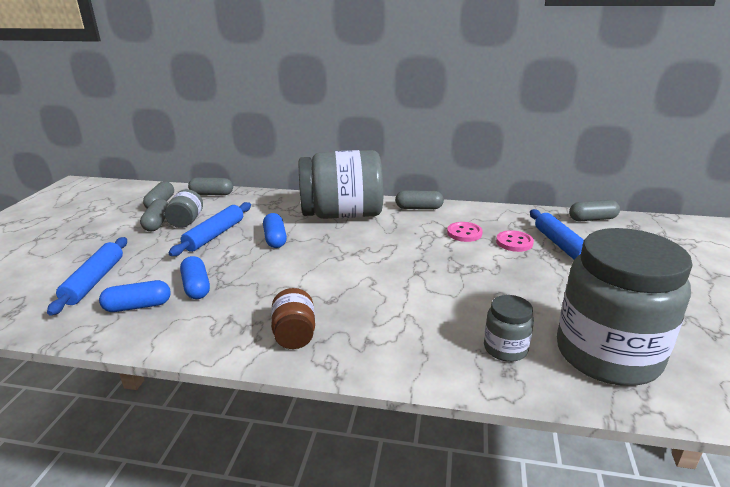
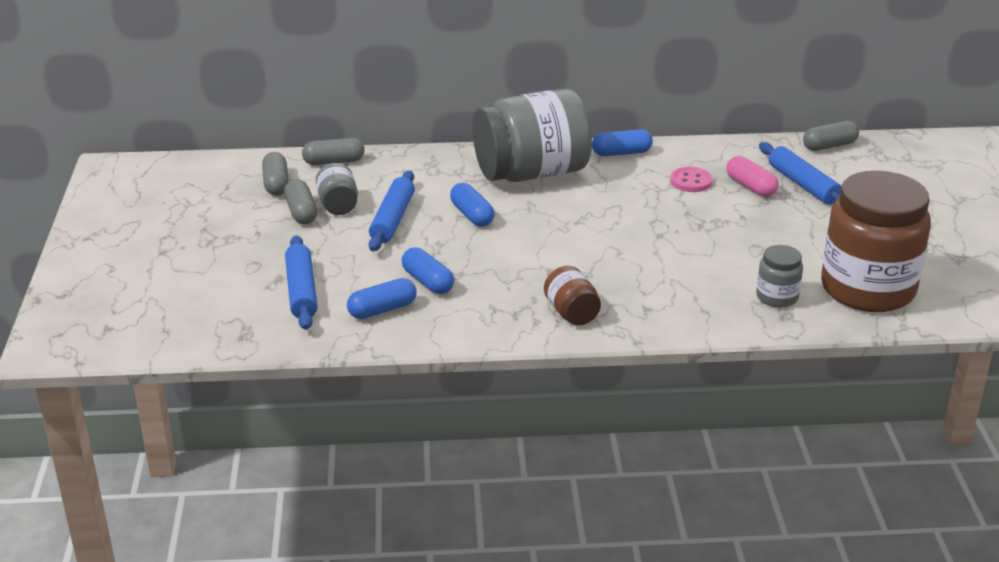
camera: 15 degrees left, 5 degrees up
grey capsule [395,190,444,209] -> blue capsule [592,129,653,156]
pink button [496,230,534,252] -> pink capsule [726,156,779,197]
grey jar [557,228,693,386] -> brown jar [821,171,931,312]

